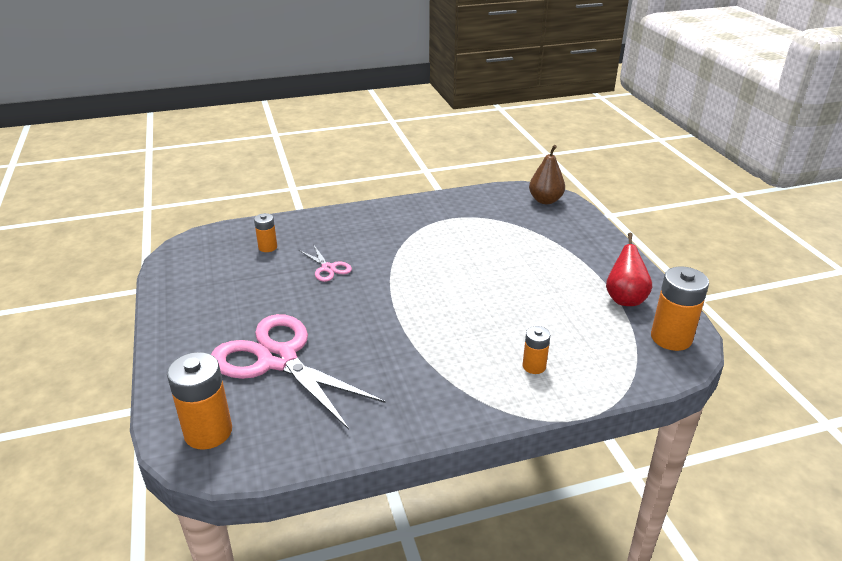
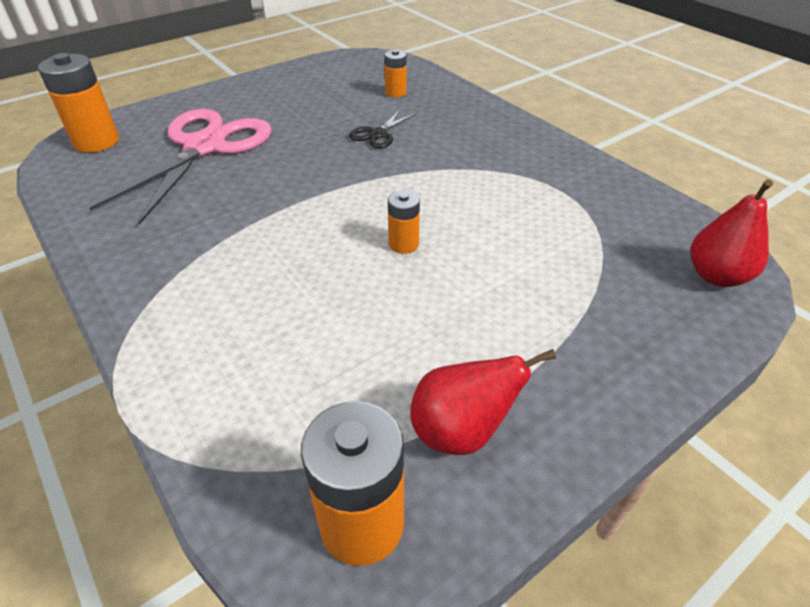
camera: 70 degrees right, 10 degrees up
pink scissors [299,245,352,282] -> black scissors [349,109,417,148]
orange battery [523,326,550,374] -> orange battery moved to [388,190,420,254]
brown pear [529,145,565,204] -> red pear [690,179,773,287]

